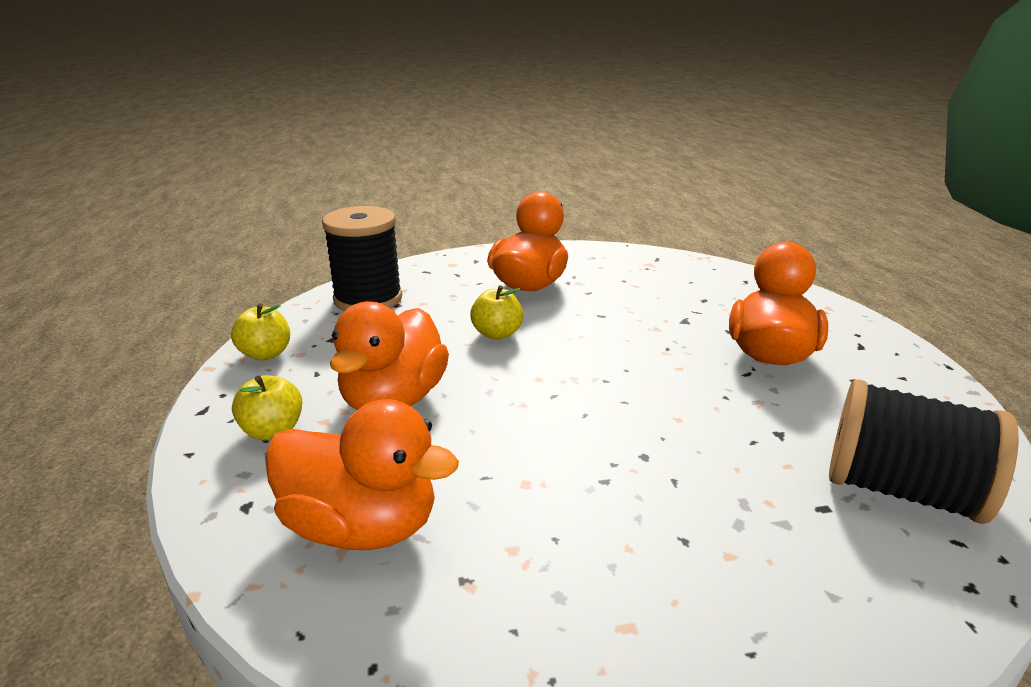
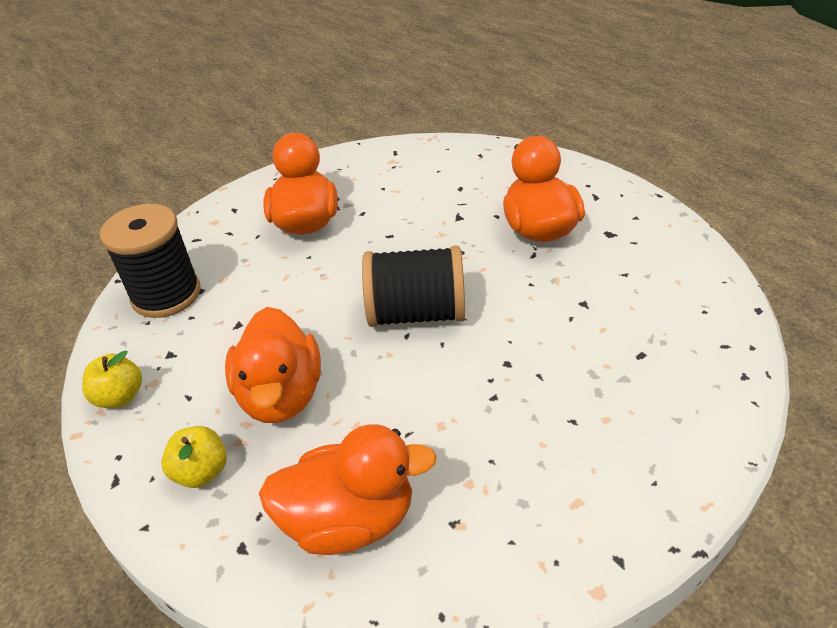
camera: 25 degrees left, 15 degrees up
yellow apple [470,285,523,340] -> none
black spool [829,379,1019,524] -> black spool moved to [362,246,465,327]

